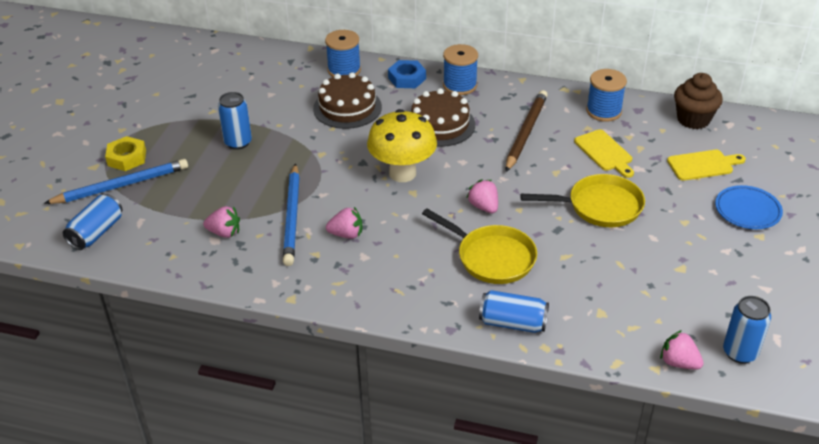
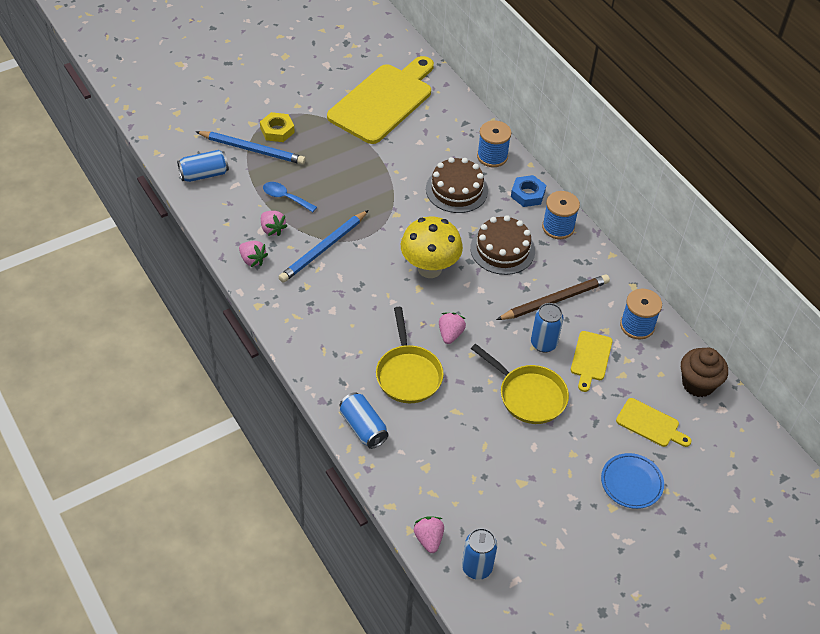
camera: 40 degrees right, 10 degrees up
blue can [218,92,252,150] -> blue can moved to [531,303,563,353]
pink strawberry [326,207,363,239] -> pink strawberry moved to [239,241,268,267]
none -> blue spoon [263,182,317,212]
none -> yellow cutting board [327,56,434,144]

